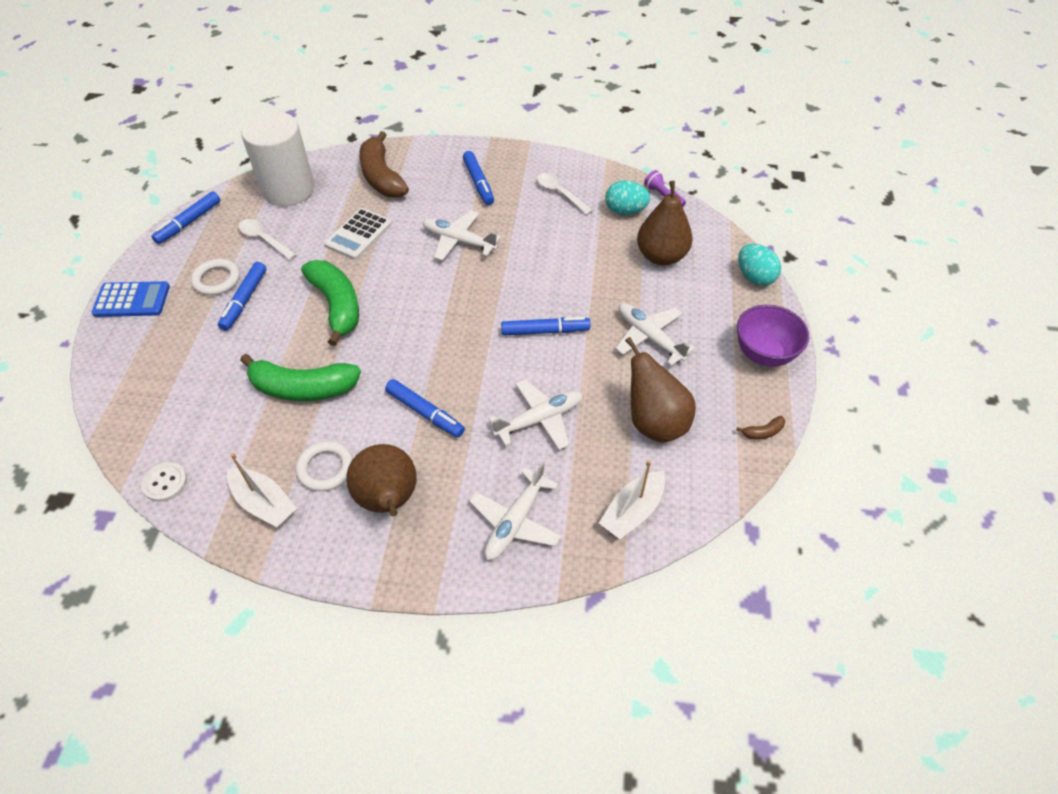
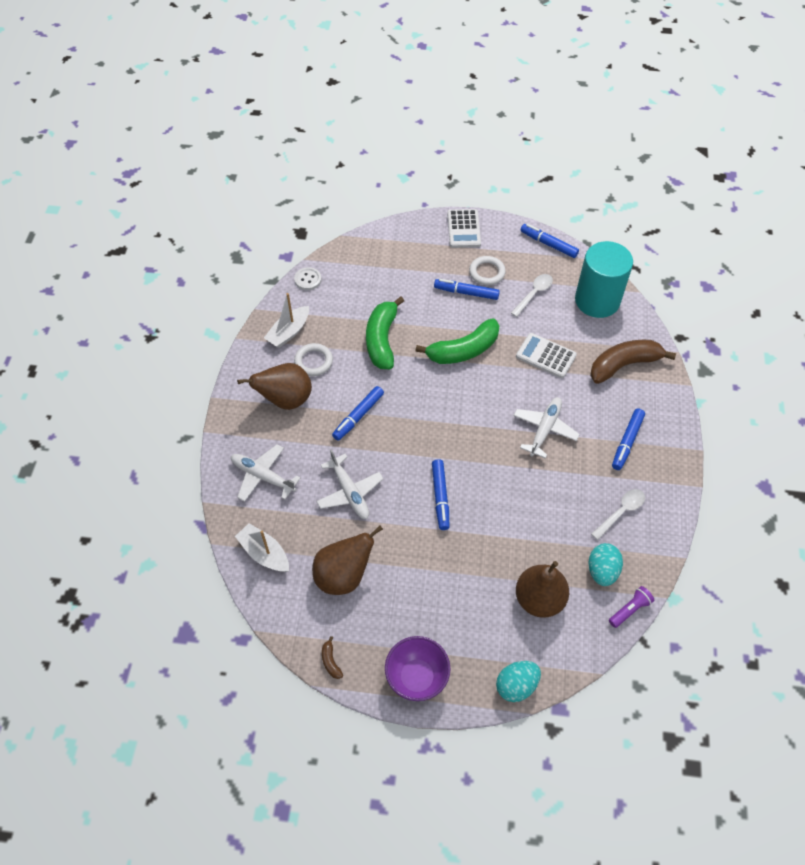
camera: 90 degrees right, 5 degrees up
blue calculator [92,281,170,317] -> white calculator [447,209,481,248]
white cylinder [241,111,314,206] -> turquoise cylinder [575,241,633,318]
blue marker [463,151,494,205] -> blue marker turned 45 degrees counterclockwise [612,409,645,470]
white plane [615,303,695,366] -> none

